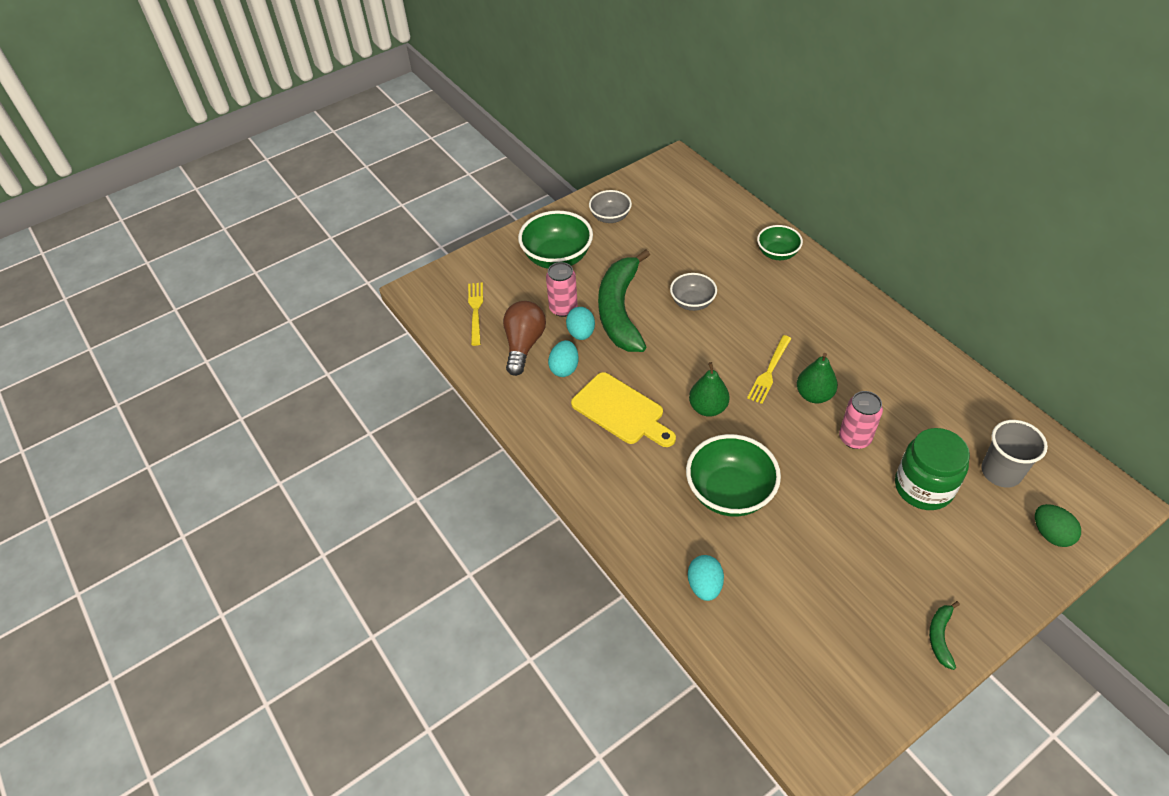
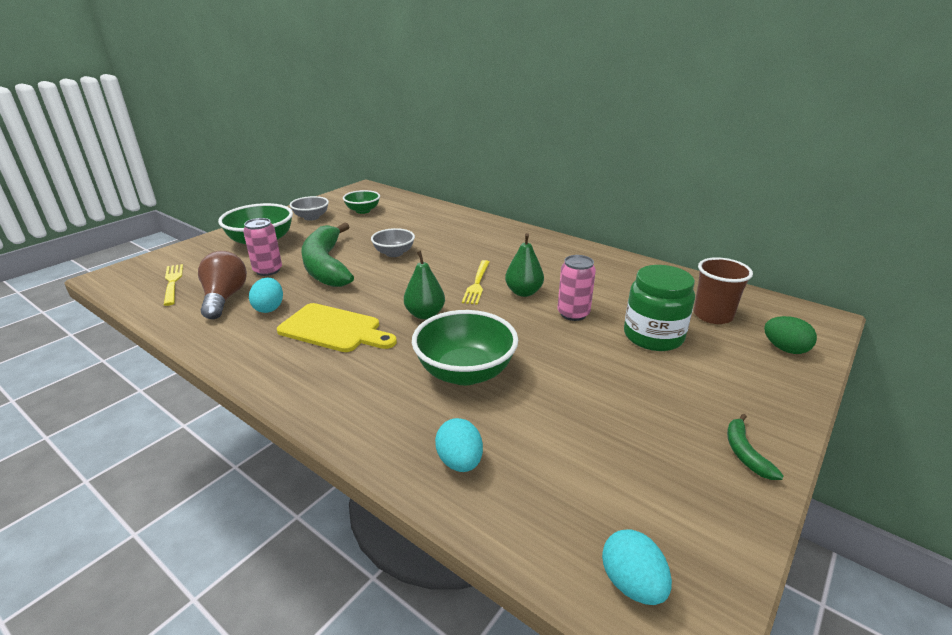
camera: 20 degrees left, 20 degrees down
turquoise egg [566,307,595,340] -> turquoise egg moved to [602,529,672,605]
green bowl [757,225,803,260] -> green bowl moved to [343,190,380,214]
grey cup [981,420,1048,488] -> brown cup [693,257,753,324]

